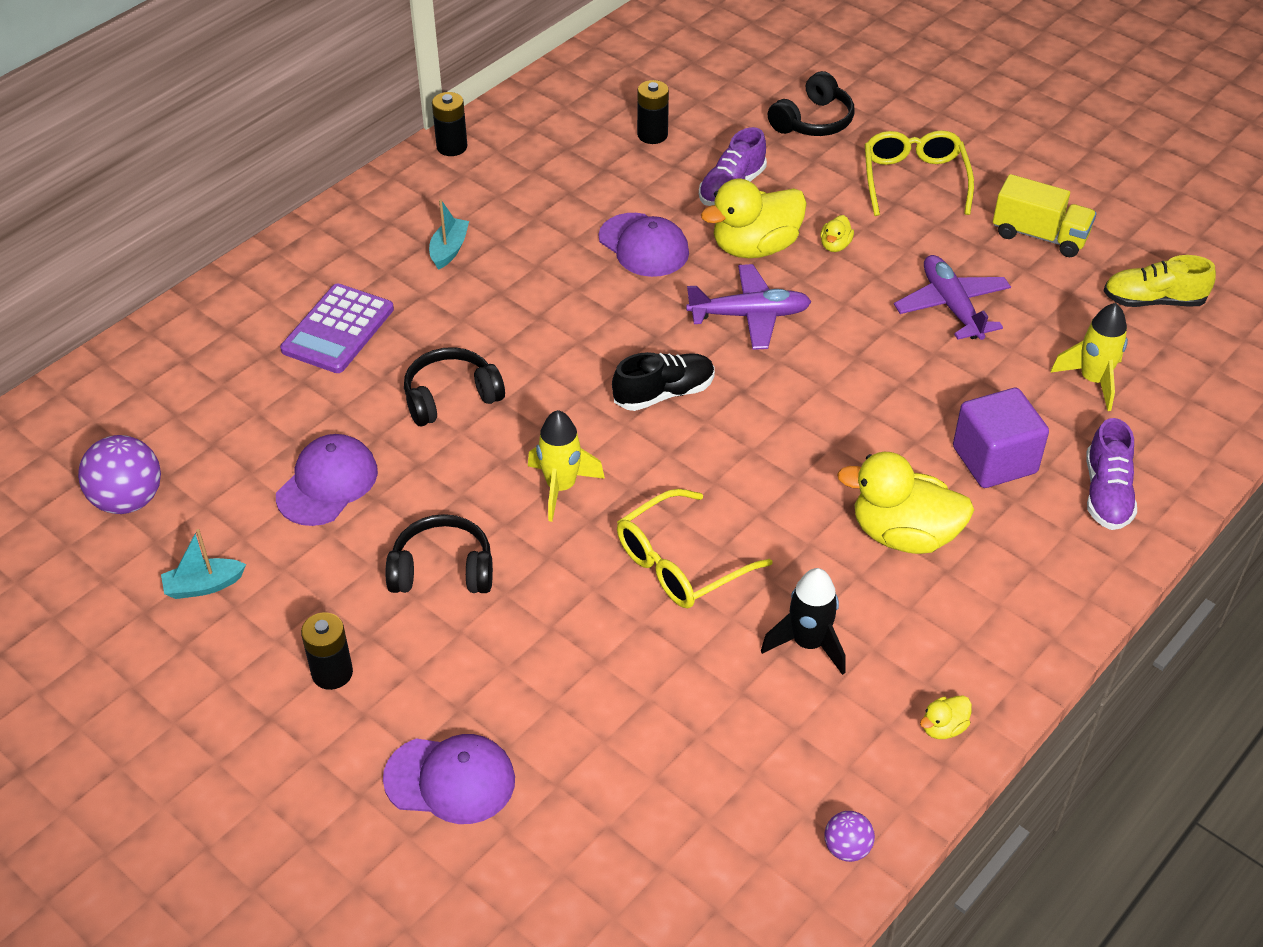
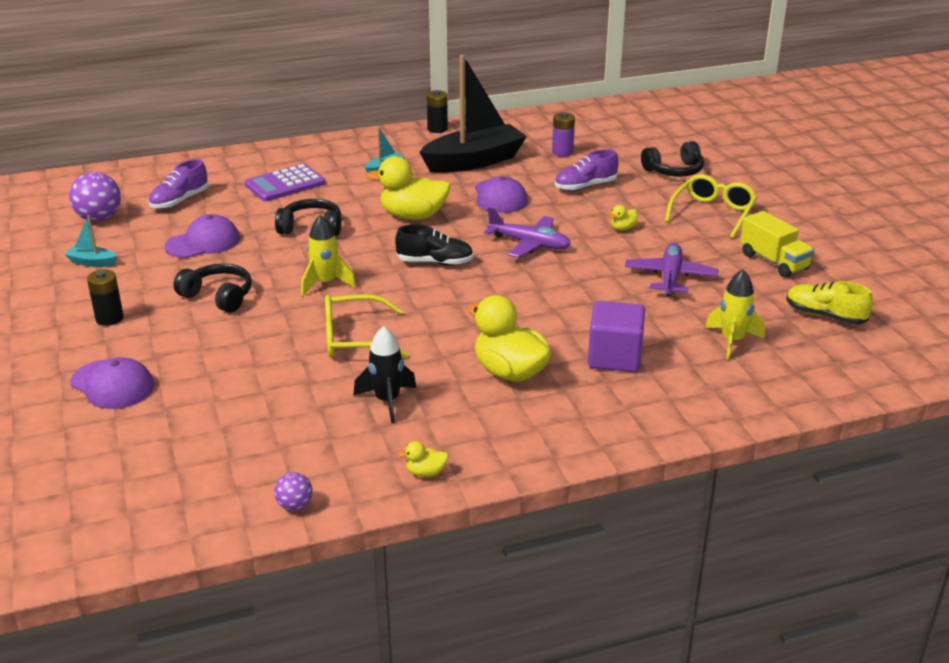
camera: 30 degrees right, 15 degrees down
black battery [637,80,669,144] -> purple battery [552,112,575,157]
yellow duck [701,179,807,258] -> yellow duck moved to [366,156,451,220]
purple shoe [1086,418,1137,530] -> purple shoe moved to [148,159,209,209]
none -> black boat [419,55,527,173]

